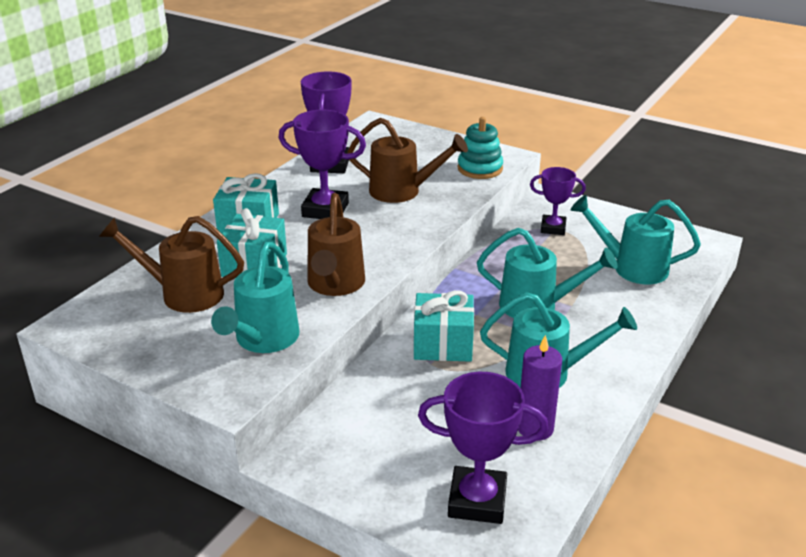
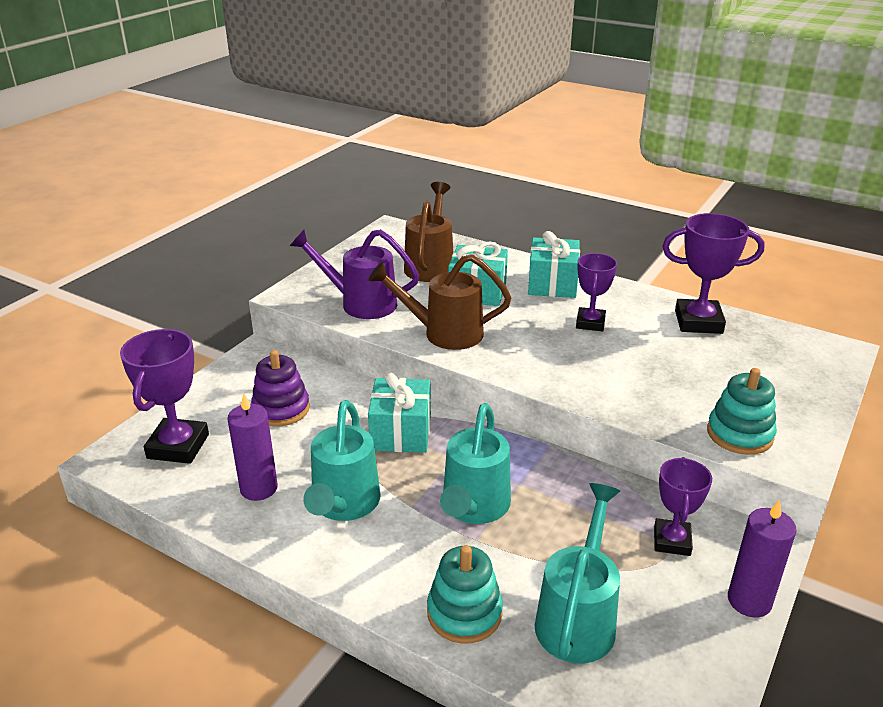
camera: 90 degrees right, 0 degrees up
turquoise watering can [211,242,299,353] -> purple watering can [290,229,419,319]
purple trophy [279,110,366,219] -> purple trophy [576,253,617,332], size x0.65
brown watering can [347,118,468,203] -> none
none -> purple stacking toy [251,350,310,426]
none -> turquoise stacking toy [427,545,503,644]
none -> purple candle [728,500,797,617]

